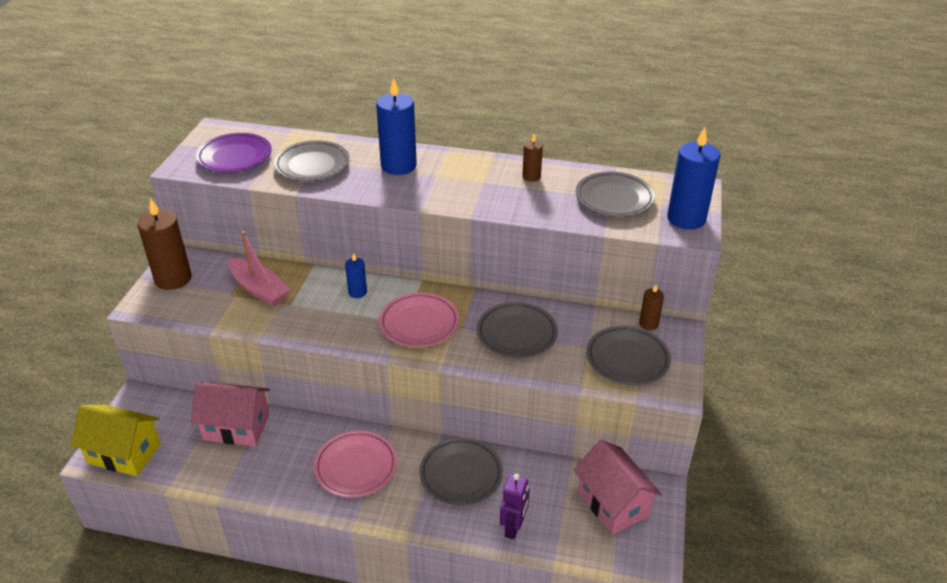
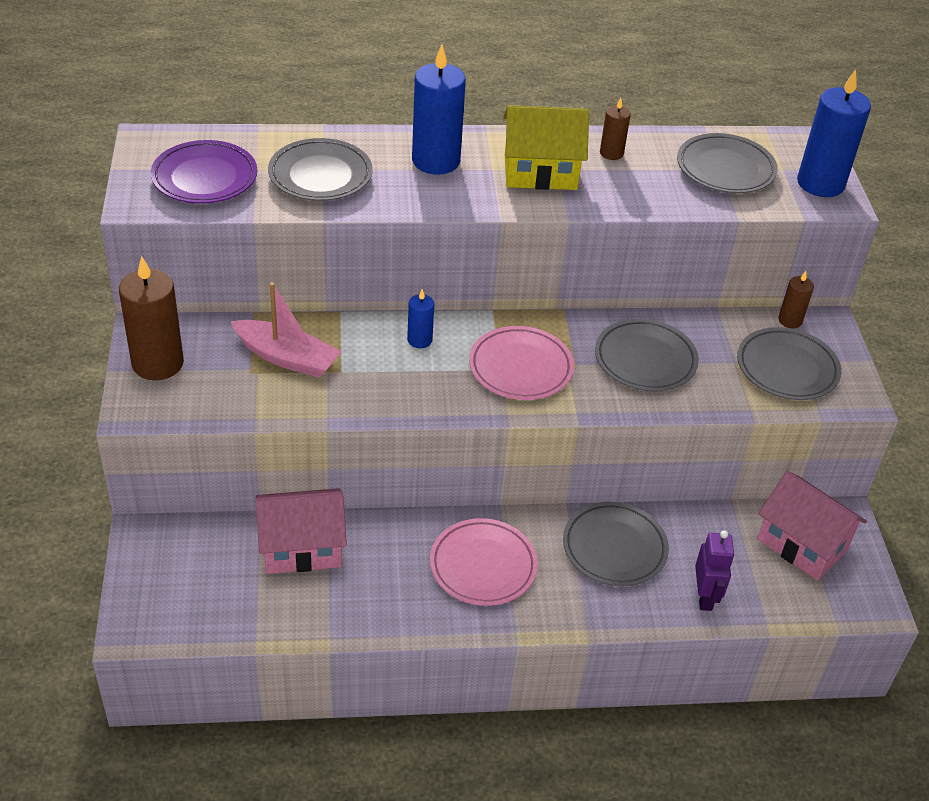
camera: 20 degrees left, 5 degrees up
yellow house [71,405,161,476] -> yellow house moved to [503,105,589,190]

